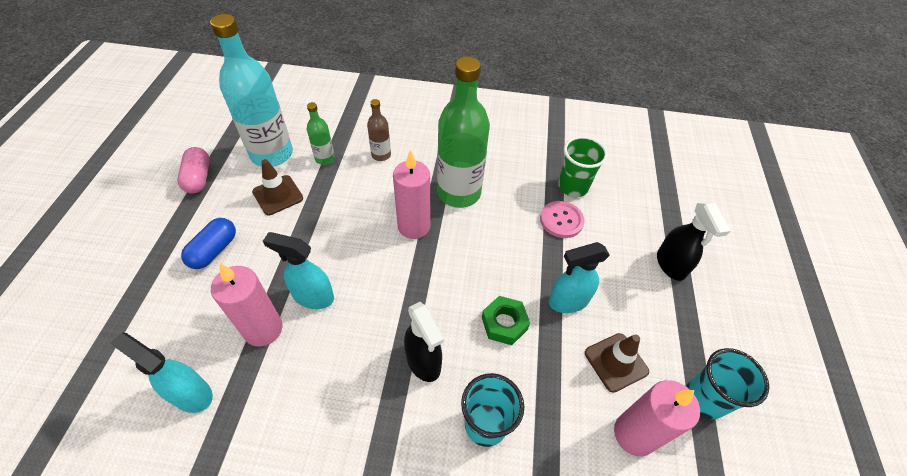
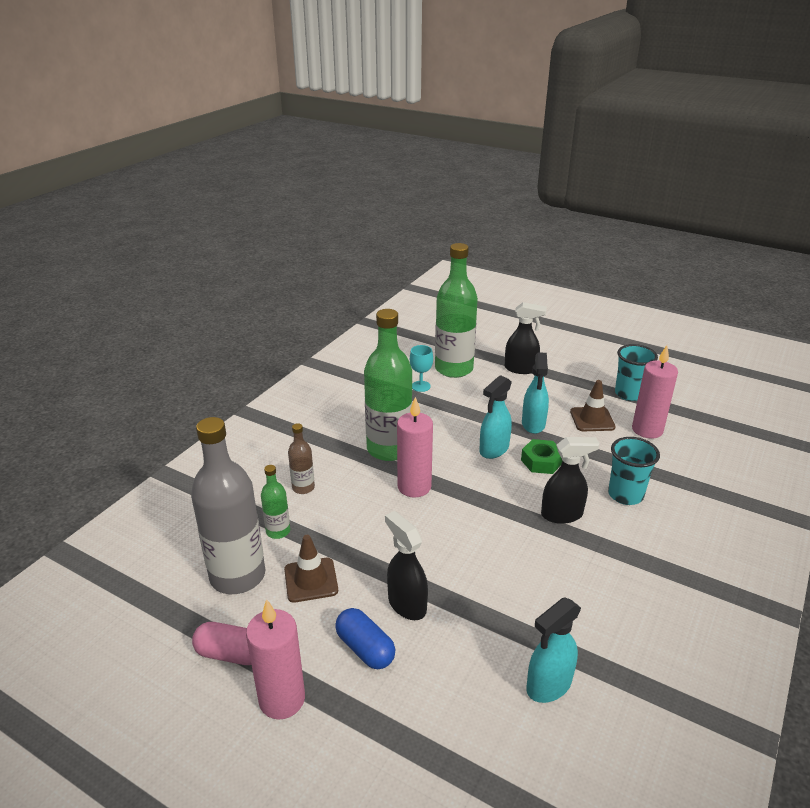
camera: 65 degrees left, 20 degrees down
turquoise bottle [210,14,293,167] -> grey bottle [191,417,265,594]
pink candle [211,263,282,347] -> pink candle moved to [246,599,305,720]
turquoise spray bottle [263,232,334,309] -> turquoise spray bottle moved to [479,375,512,459]
pink button [540,201,585,238] -> none
green cup [558,136,608,197] -> turquoise goblet [410,345,433,392]
none -> black spray bottle [385,511,428,620]
none -> green bottle [435,243,478,378]

